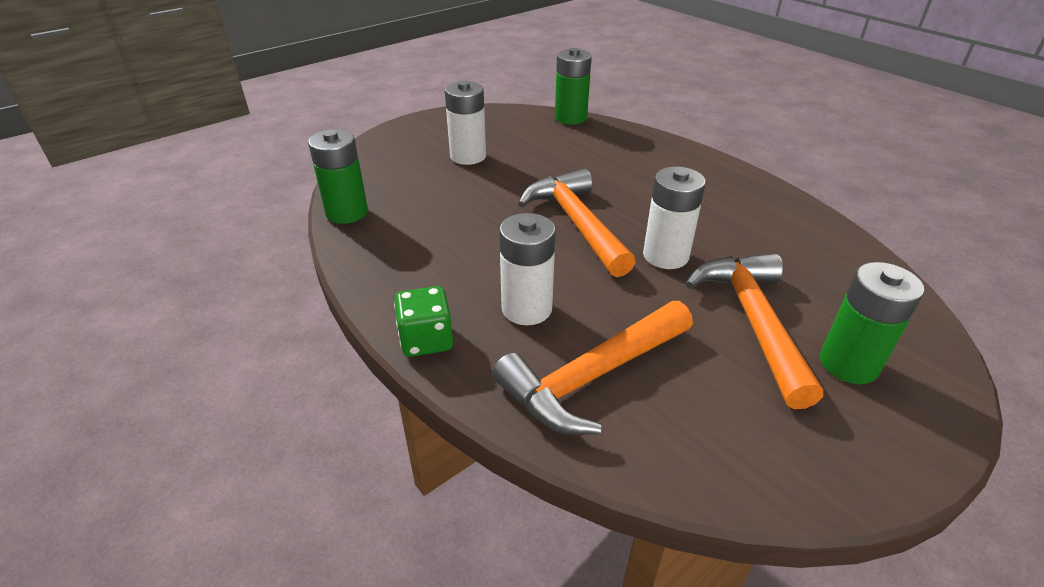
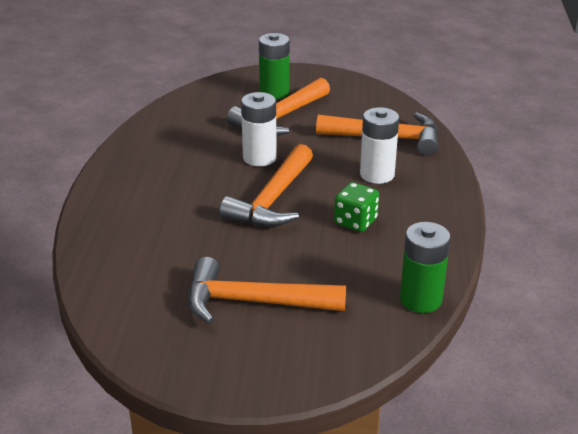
camera: 135 degrees left, 5 degrees down
green dice [394,286,453,357] -> green dice moved to [334,182,379,232]
white battery [445,81,486,165] -> orange hammer [188,257,346,324]
green battery [555,48,592,125] -> none

